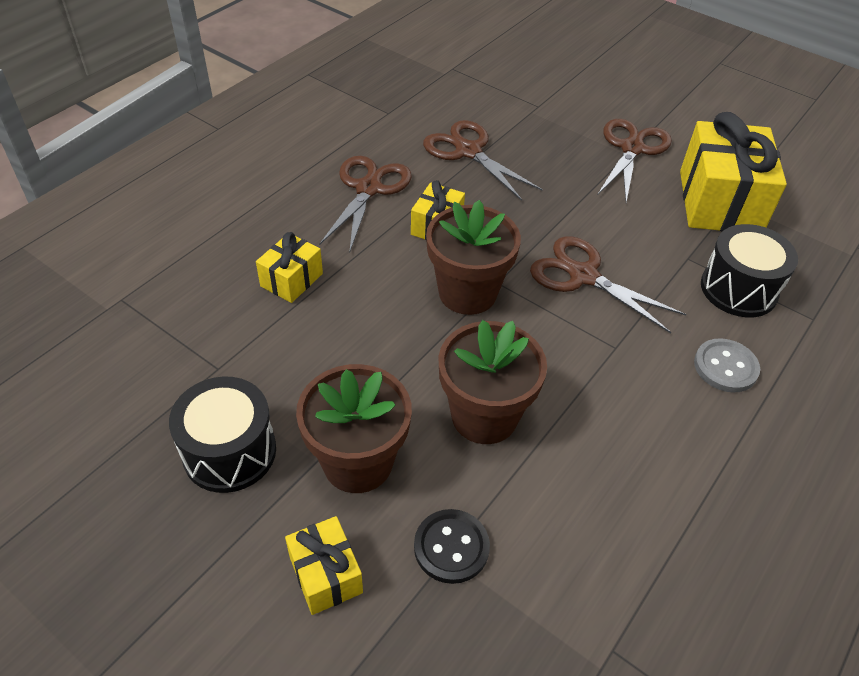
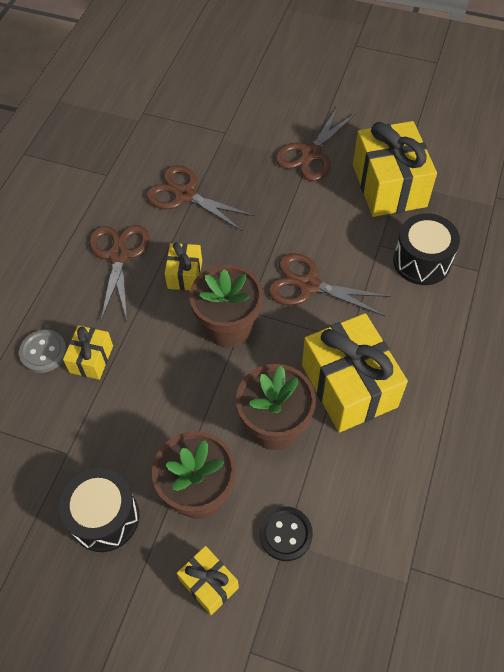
camera: 15 degrees left, 10 degrees up
brown scissors [598,119,672,202] -> brown scissors turned 150 degrees counterclockwise [276,106,357,181]
grey button [694,338,760,393] -> grey button moved to [19,330,67,373]
none -> yellow gift [302,313,408,433]

